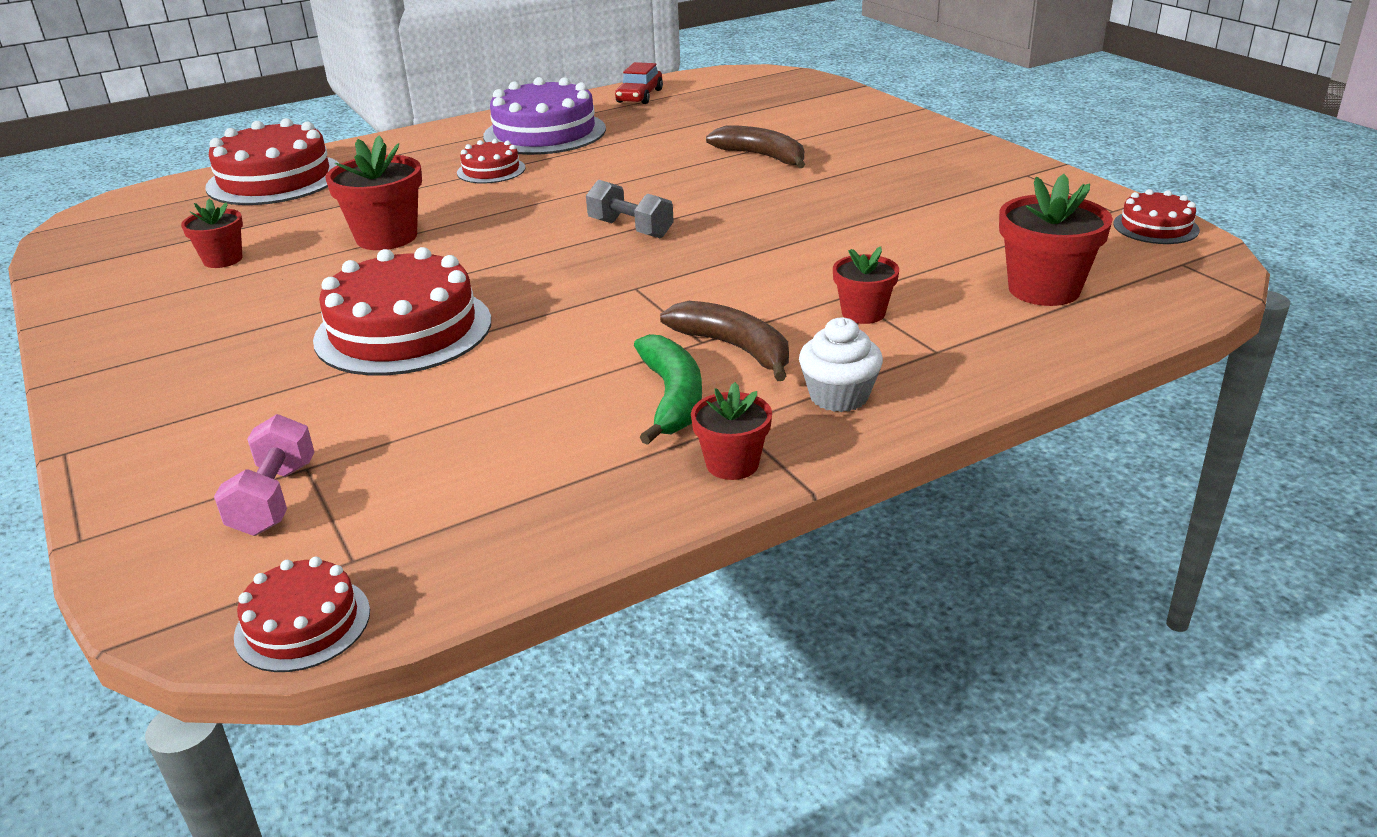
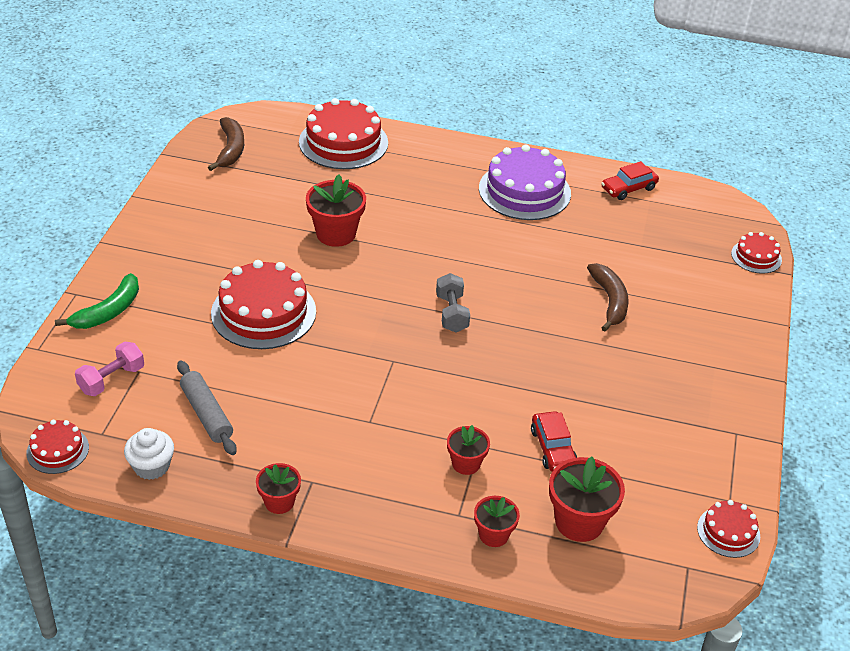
camera: 40 degrees right, 10 degrees up
red flower pot [181,199,243,268] -> red flower pot moved to [474,496,520,547]
red cake [457,139,526,184] -> red cake moved to [731,232,782,273]
green banana [634,334,702,445] -> green banana moved to [55,273,139,329]
brown banana [660,301,789,381] -> brown banana moved to [208,117,244,171]
white cupcake [799,317,883,412] -> white cupcake moved to [124,428,174,480]
none -> grey rolling pin [177,361,237,455]
none -> red car [531,411,577,472]

